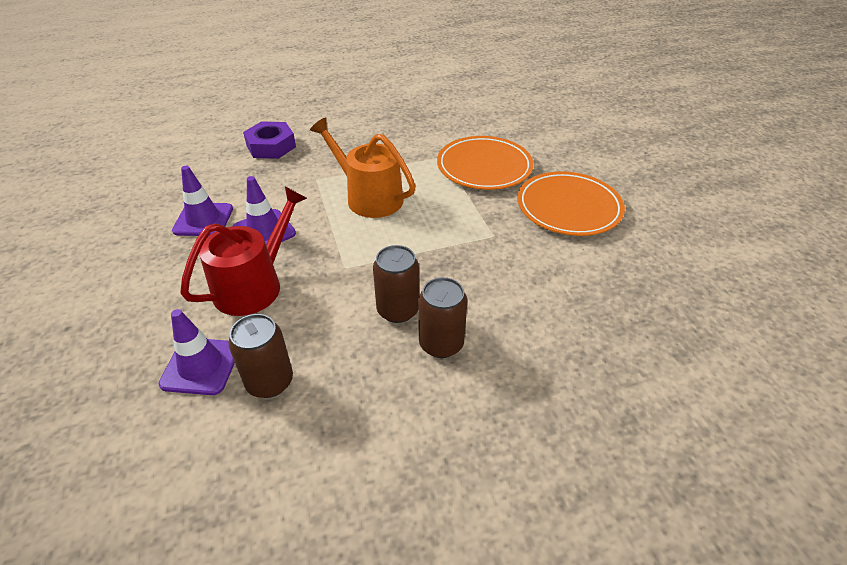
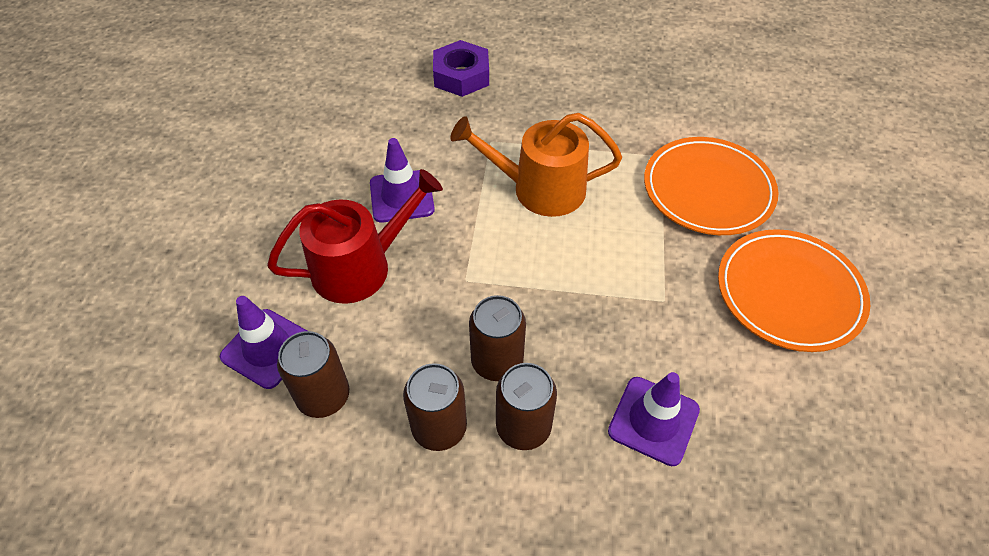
camera: 25 degrees right, 10 degrees up
purple traffic cone [172,166,233,236] -> purple traffic cone moved to [608,372,700,466]
orange watering can [310,117,416,218] -> orange watering can turned 60 degrees counterclockwise [450,113,622,217]
none -> brown can [403,363,467,451]

